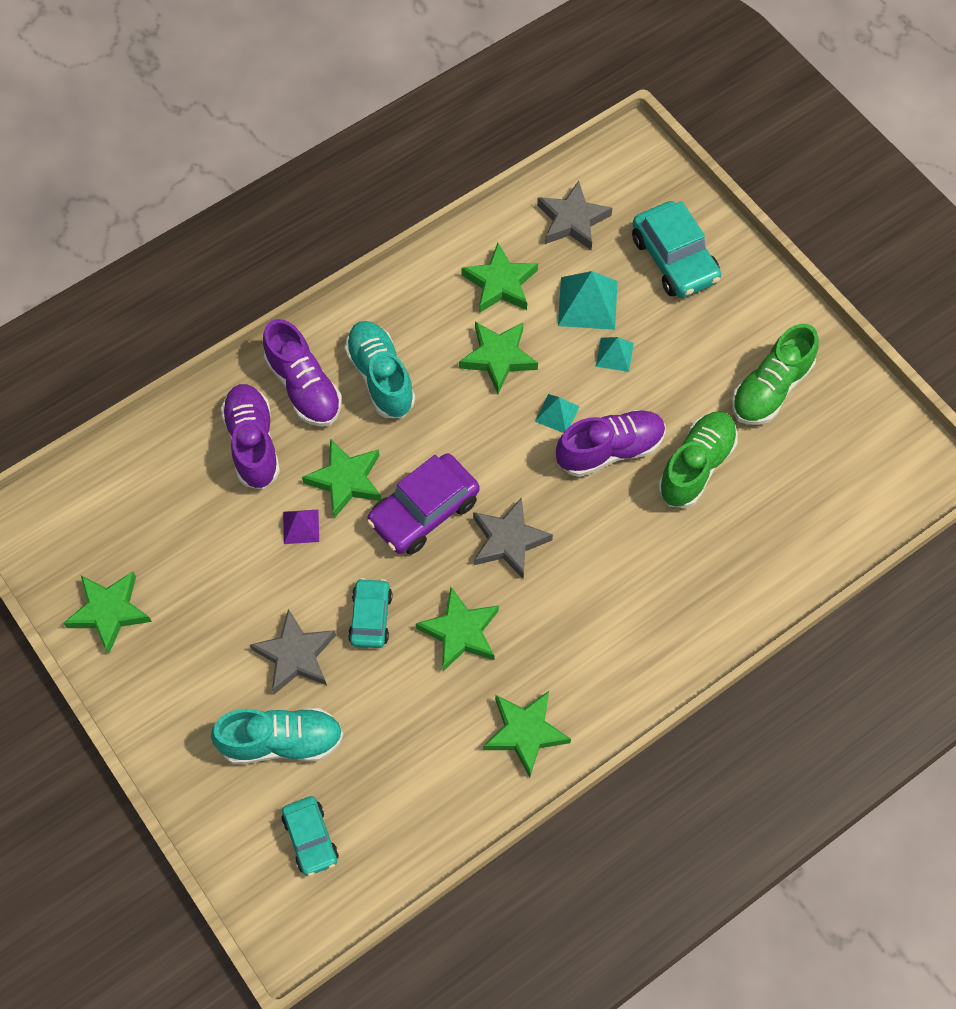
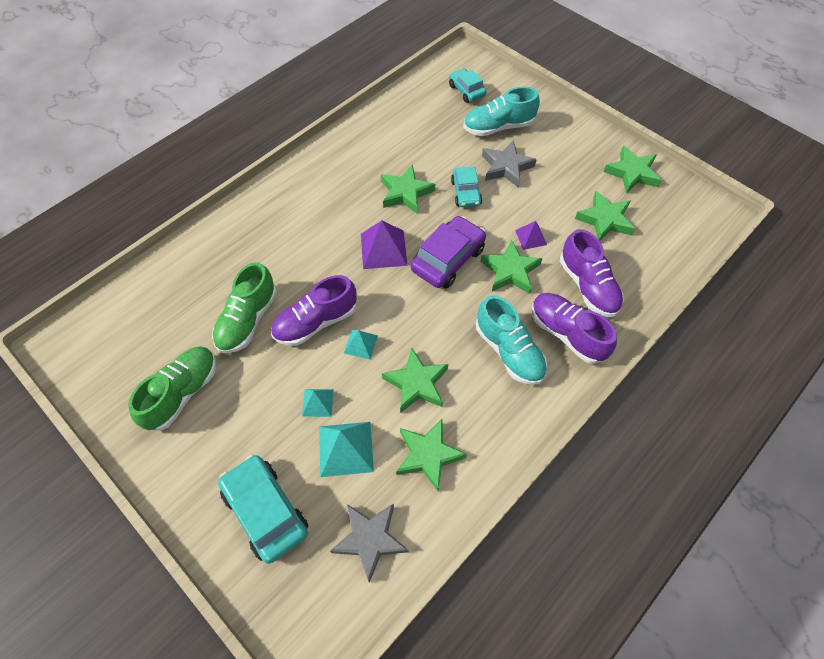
camera: 170 degrees right, 5 degrees down
grey star [473,497,553,579] -> purple pyramid [361,220,408,269]
green star [483,691,571,777] -> green star moved to [575,191,635,241]

